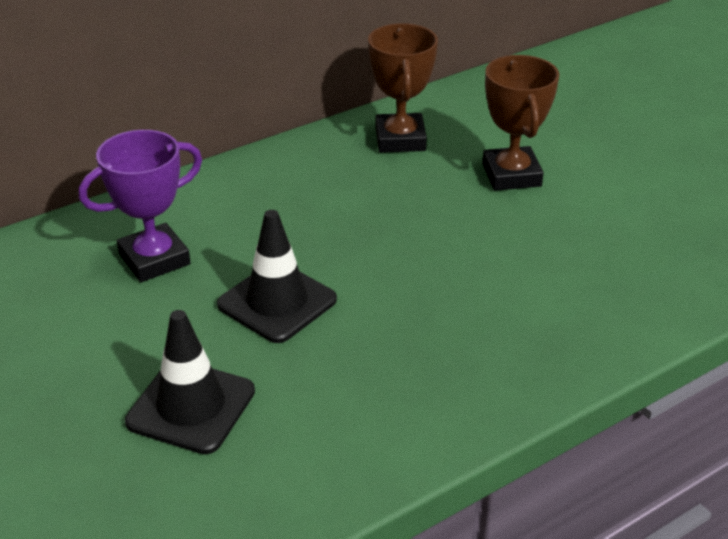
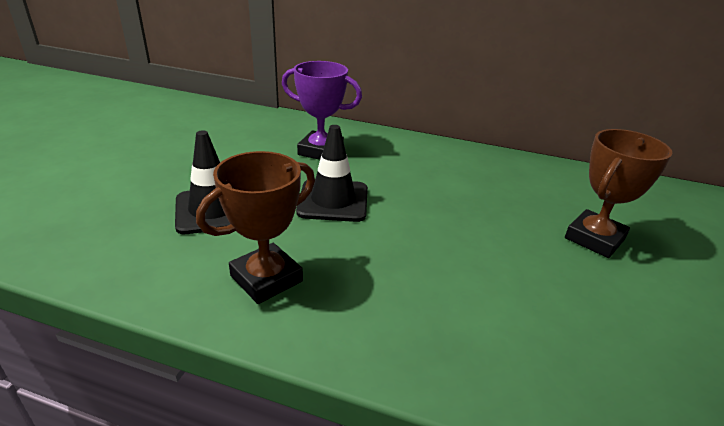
camera: 50 degrees right, 5 degrees down
brown trophy [368,23,438,153] -> brown trophy moved to [196,151,315,304]

